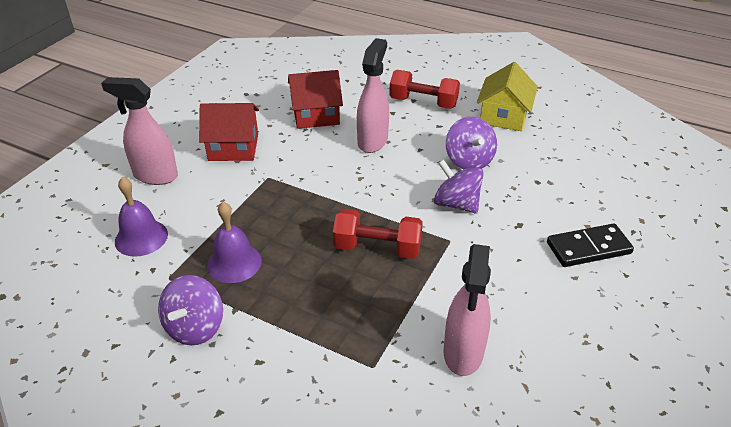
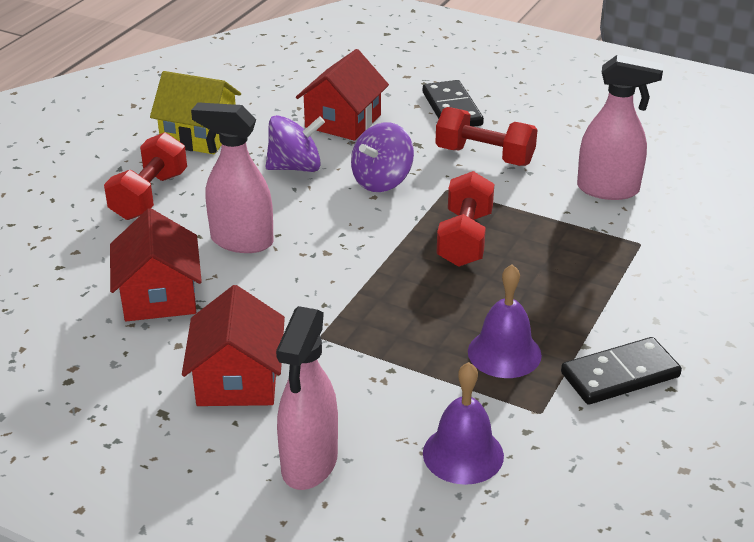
camera: 90 degrees left, 5 degrees down
purple spinning top [158,275,223,346] -> black domino [561,337,682,405]
none -> red house [296,49,389,141]
none -> red dumbbell [435,107,538,166]

